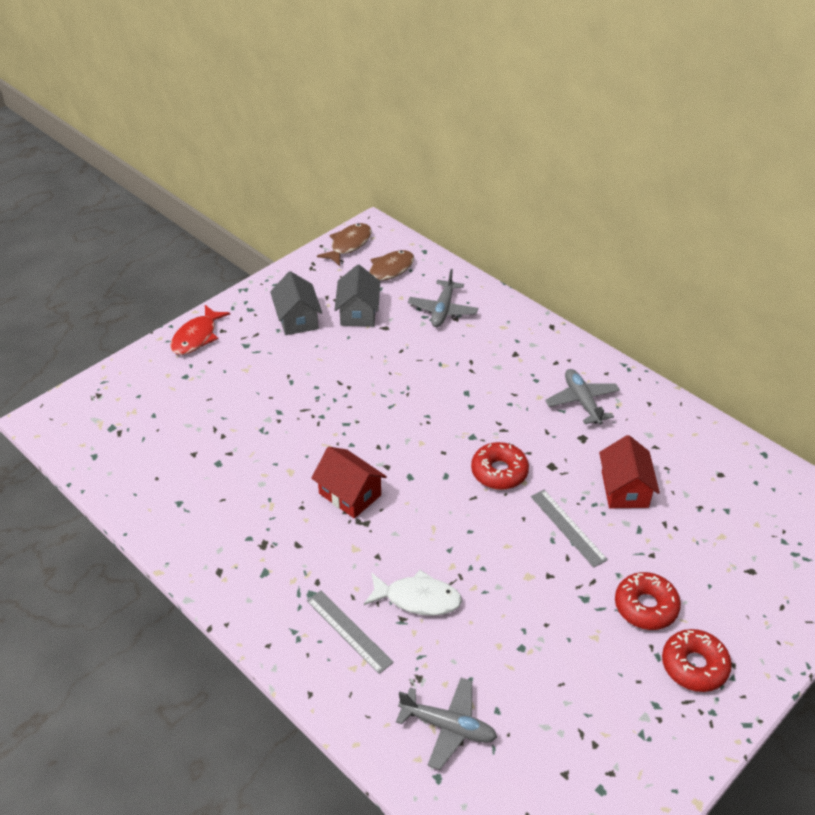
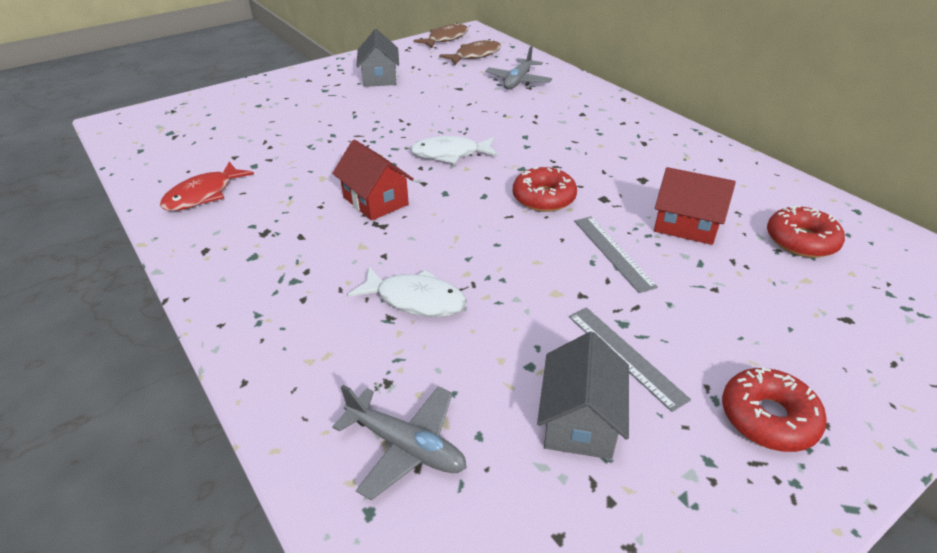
camera: 10 degrees right, 5 degrees down
red fish [171,305,230,355] -> red fish moved to [160,162,254,211]
grey ruler [307,591,394,674] -> grey ruler moved to [569,307,691,412]
grey house [335,265,380,326] -> grey house moved to [537,332,629,459]
grey plane [545,369,620,425] -> none
red house [599,435,660,508] -> red house turned 75 degrees counterclockwise [654,167,736,245]
red donut [615,572,681,630] -> red donut moved to [767,205,845,258]
none -> white fish [410,136,498,164]

